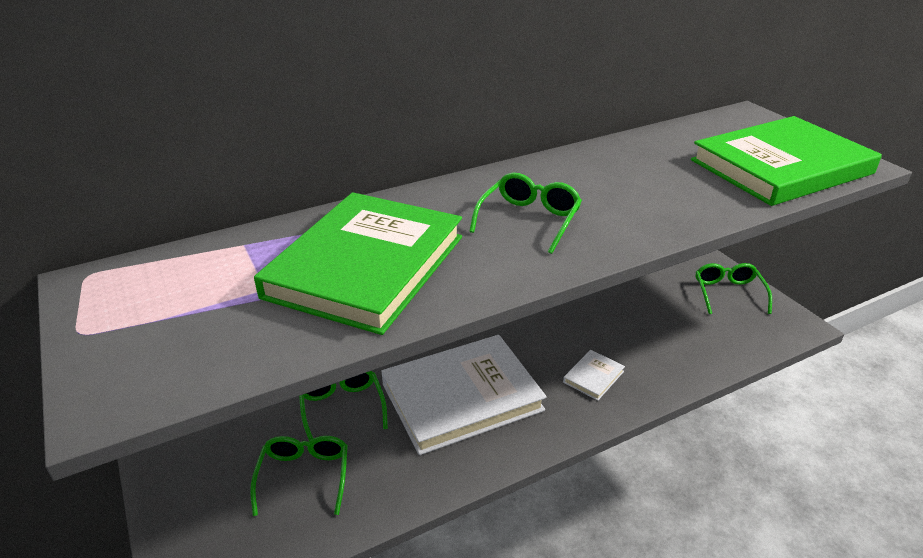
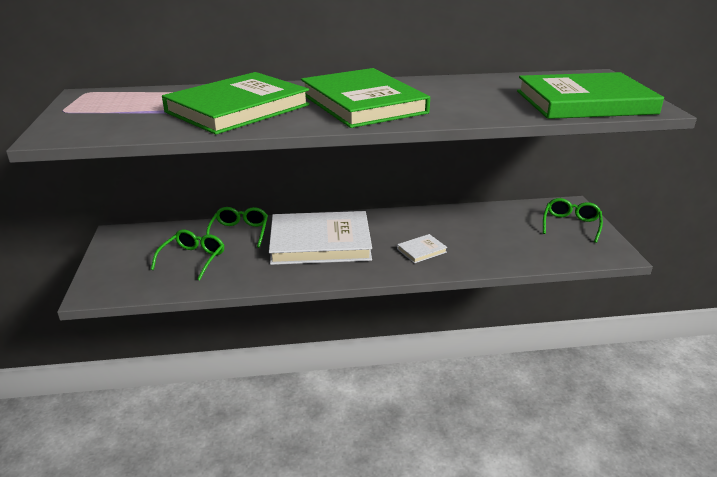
camera: 20 degrees right, 5 degrees down
green glasses [469,173,582,254] -> green book [301,68,430,128]

